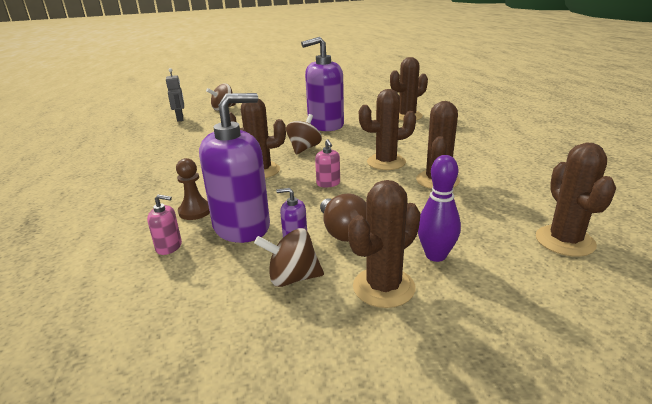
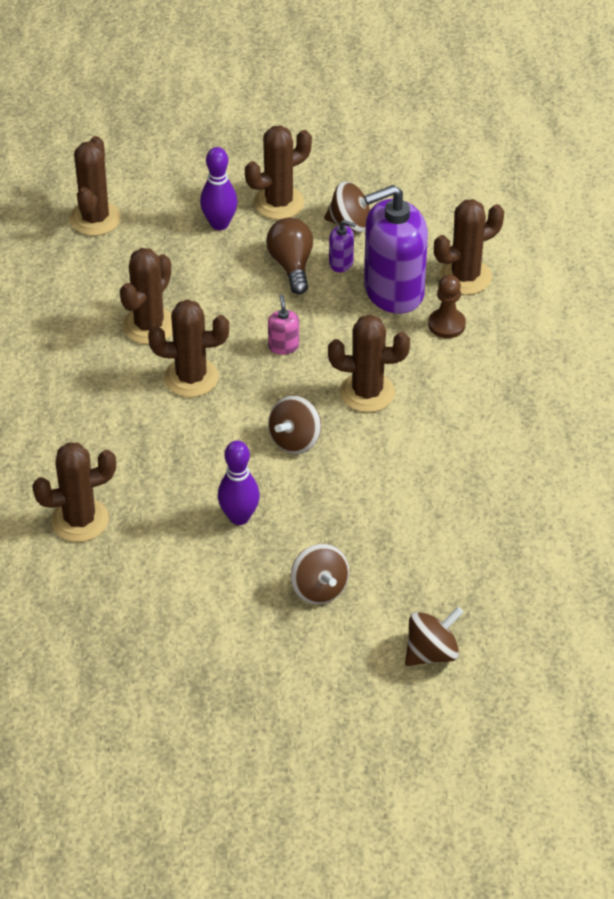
camera: 170 degrees left, 20 degrees up
pink soap dispenser [147,194,182,255] -> brown cactus [434,199,504,295]
grey robot [166,68,184,122] -> none
purple soap dispenser [301,37,344,131] -> purple bowling pin [218,440,260,525]
none -> brown spinning top [291,544,349,605]

